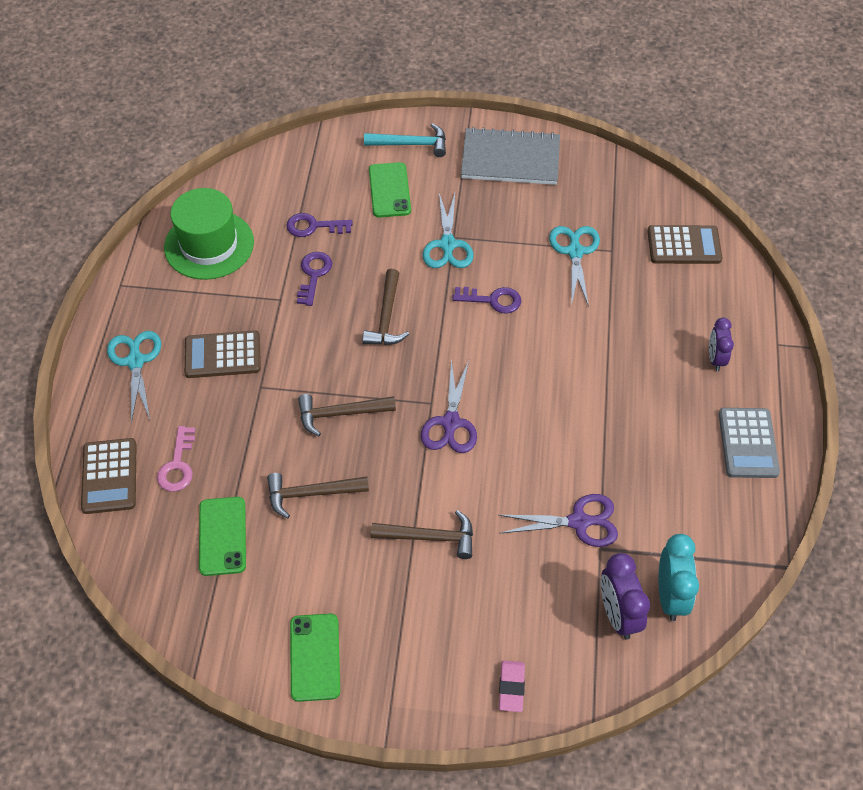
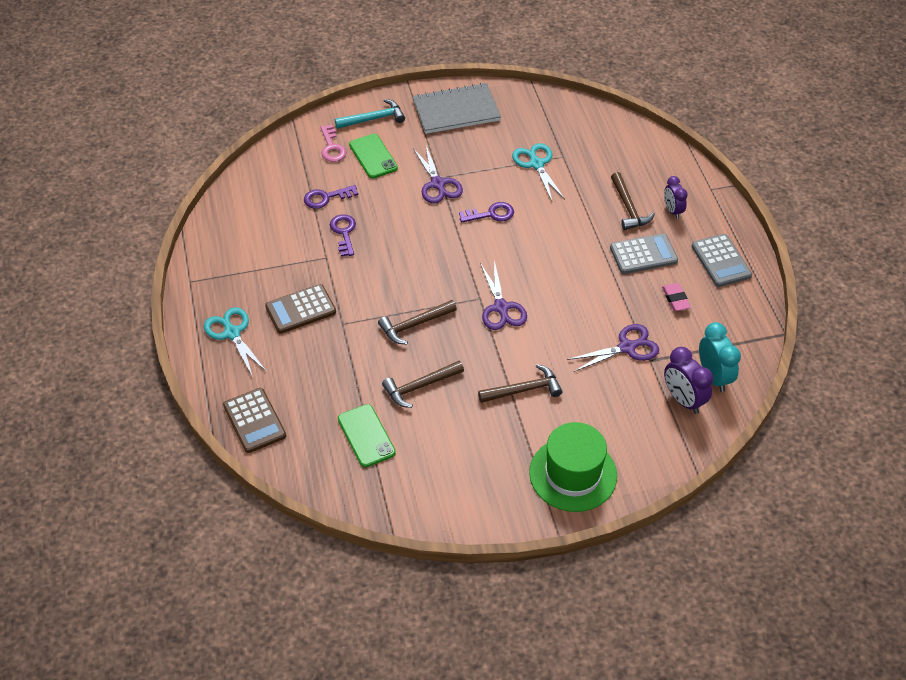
camera: 20 degrees left, 5 degrees down
pink key [157,426,195,492] -> pink key moved to [321,125,346,162]
green hat [164,188,254,280] -> green hat moved to [529,422,617,512]
green phone [290,613,340,702] -> none
brown hammer [363,269,409,345] -> brown hammer moved to [611,172,655,230]
turquoise scissors [422,193,474,268] -> purple scissors [413,146,463,203]
pink eraser [499,660,525,712] -> pink eraser moved to [662,283,691,311]
brown calculator [647,225,722,264] -> none
none -> grey calculator [610,233,678,274]

